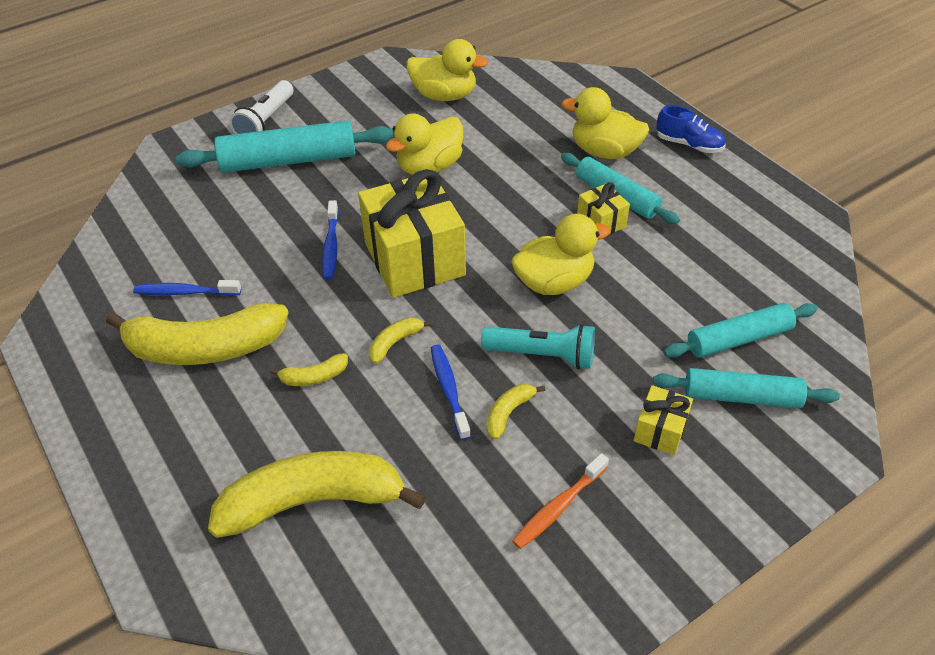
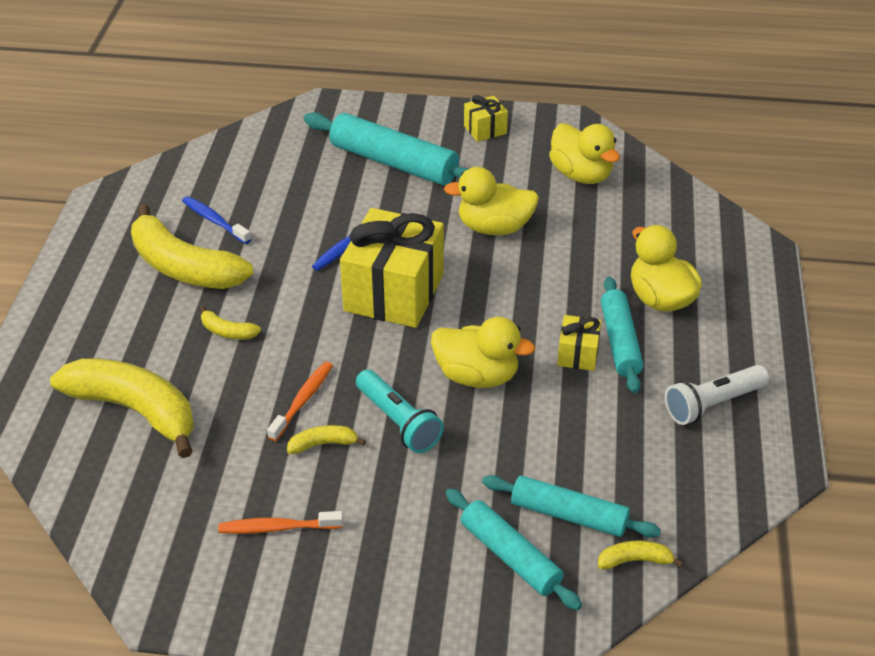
camera: 40 degrees right, 5 degrees down
white flashlight [229,80,293,134] -> white flashlight moved to [665,365,769,425]
yellow banana [369,317,432,364] -> yellow banana moved to [598,541,683,569]
blue toothbrush [431,345,471,440] -> orange toothbrush [267,362,333,441]
yellow gift [633,385,693,455] -> yellow gift moved to [464,95,508,142]
blue shoe [656,105,725,153] -> none

